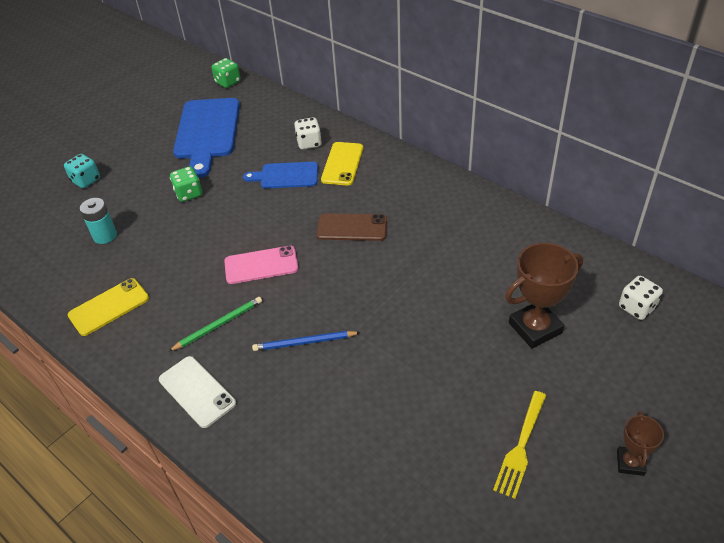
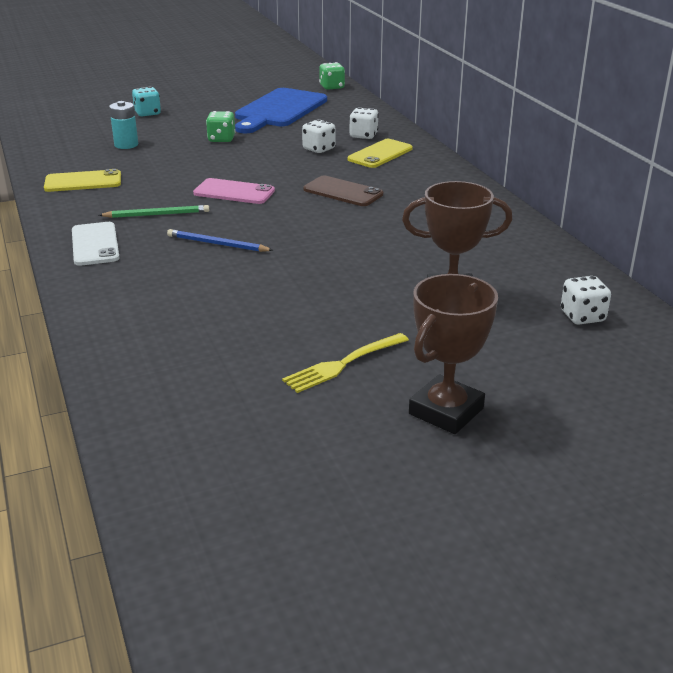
camera: 25 degrees right, 15 degrees down
blue cutting board [243,162,318,189] -> white dice [302,119,335,153]
brown trophy [617,411,664,476] -> brown trophy [409,274,498,434], size x1.79

